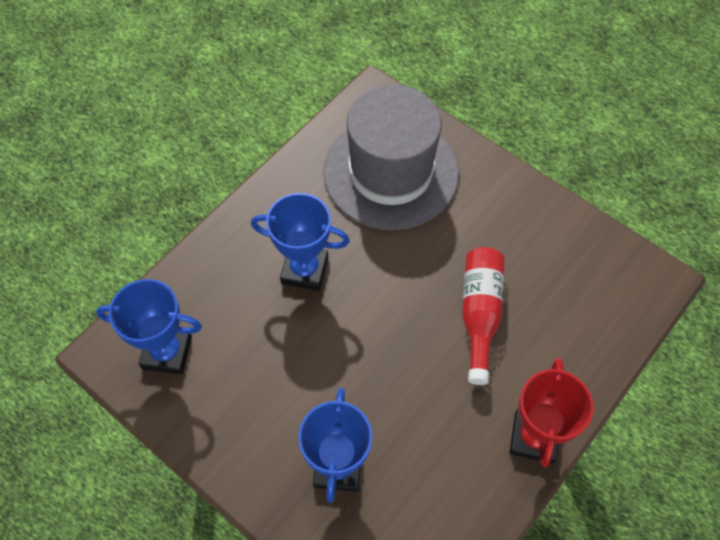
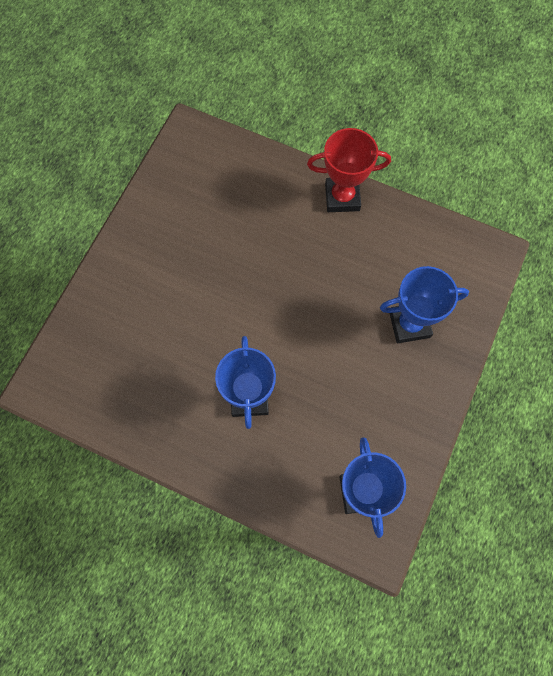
camera: 105 degrees left, 10 degrees up
grey hat [323,85,459,230] -> none
red bottle [462,247,505,385] -> none

